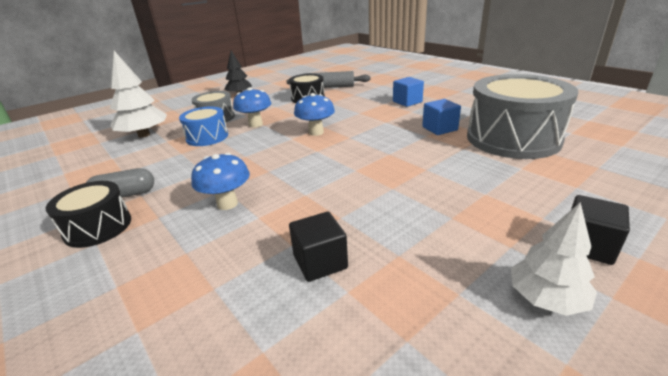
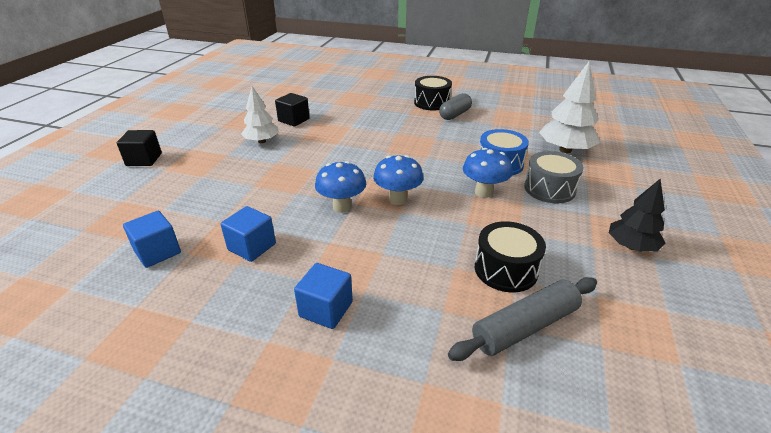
camera: 145 degrees right, 5 degrees up
blue mushroom [191,153,250,210] -> blue mushroom moved to [315,161,366,213]
grey drum [467,74,578,159] -> blue cube [123,211,181,268]
white tree [511,202,597,316] -> white tree moved to [241,86,279,143]

